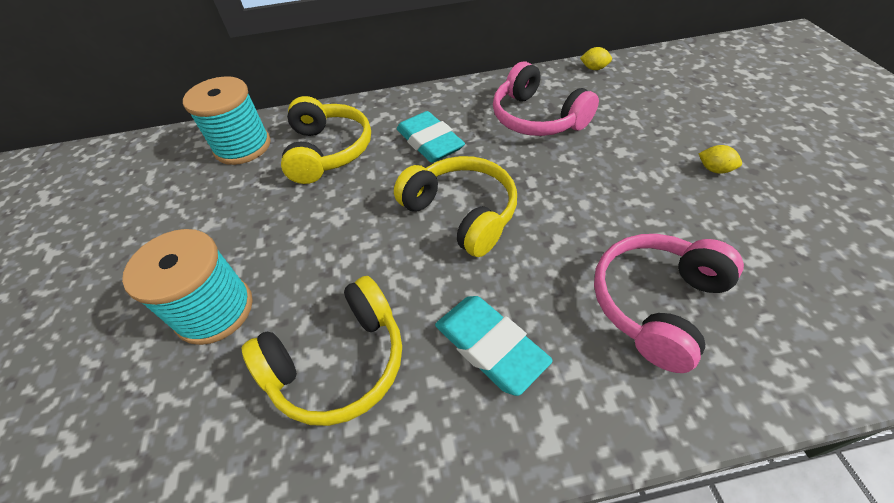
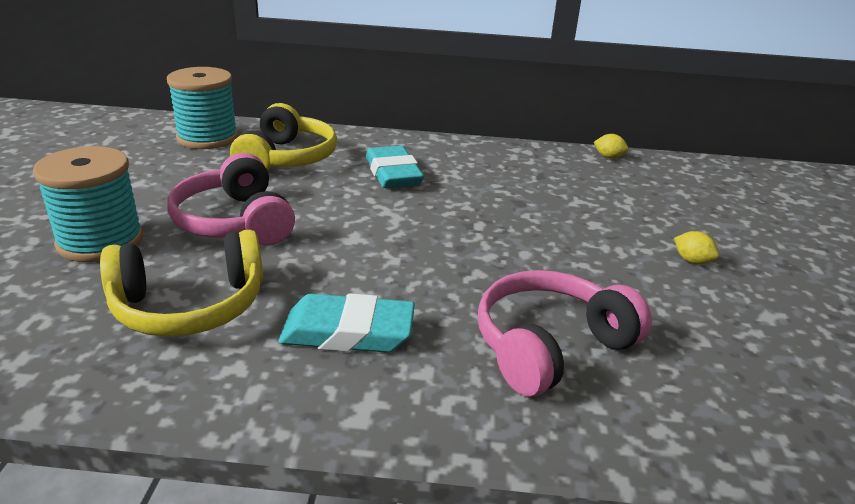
camera: 10 degrees right, 20 degrees down
yellow headphones [394,156,517,257] -> none
turquoise eraser [435,296,553,396] -> turquoise eraser turned 60 degrees counterclockwise [278,294,415,353]
pink headphones [493,62,599,136] -> pink headphones moved to [167,153,295,245]

